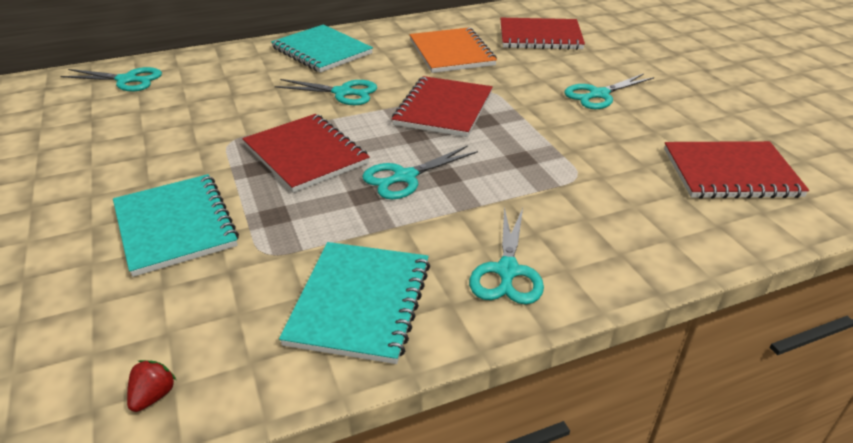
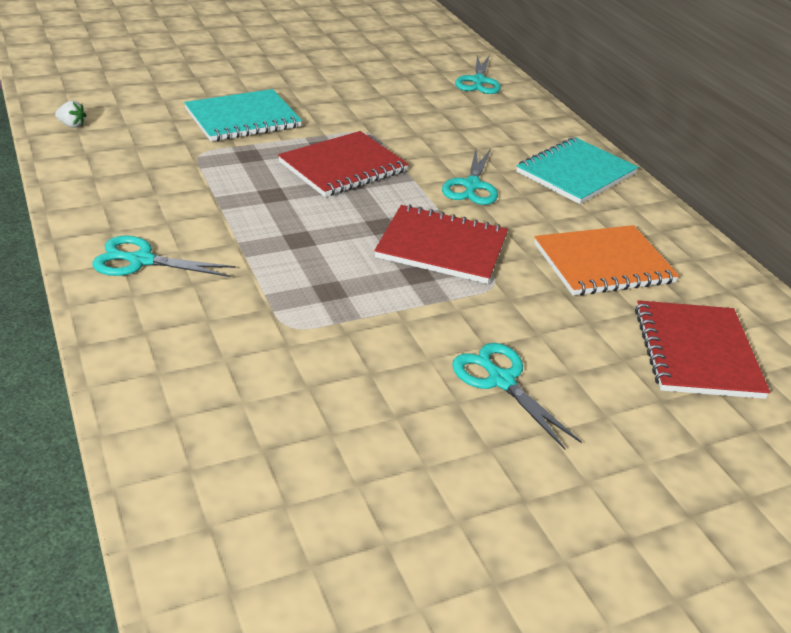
camera: 85 degrees right, 0 degrees up
red strawberry [127,360,176,412] -> white strawberry [55,101,87,128]
turquoise notebook [279,242,430,364] -> none
turquoise scissors [362,145,478,199] -> none
red notebook [664,141,809,198] -> none

